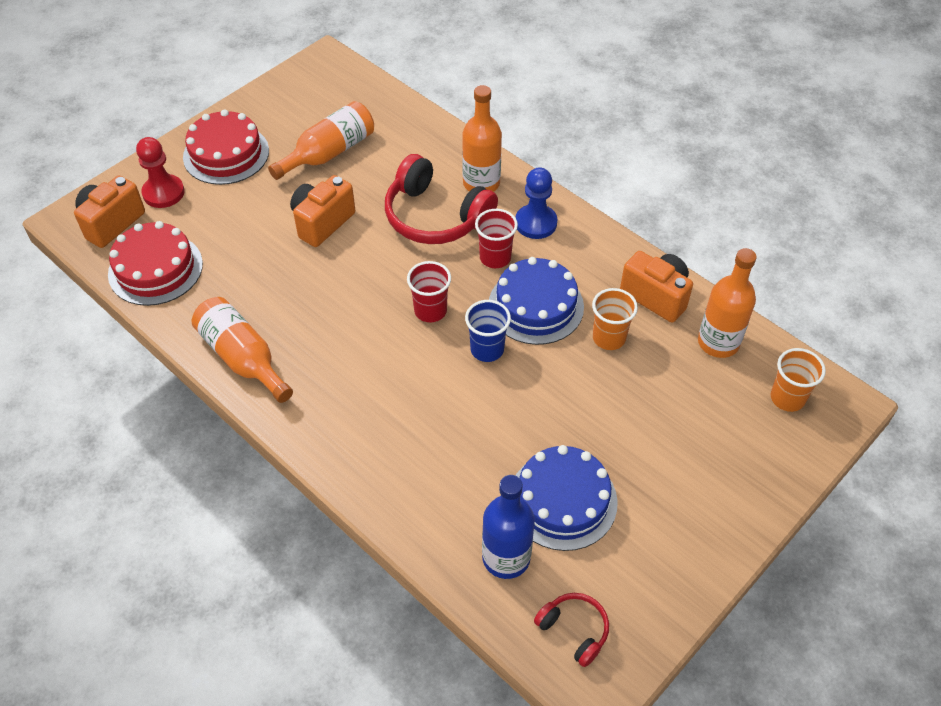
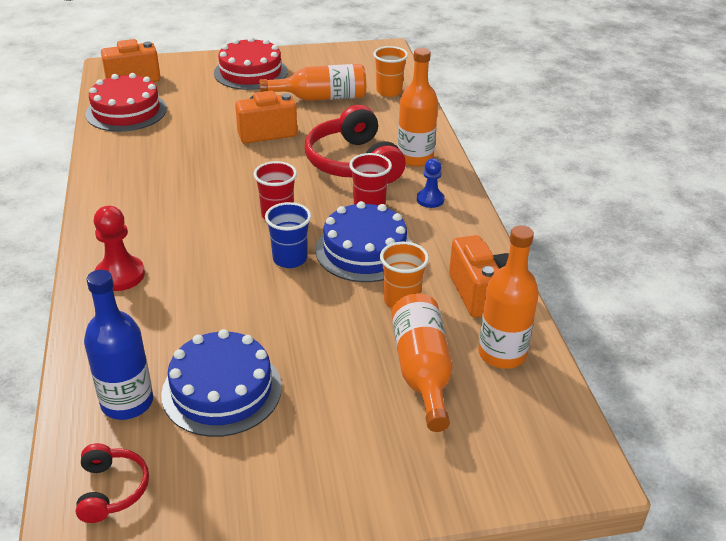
camera: 35 degrees right, 15 degrees down
red pawn [136,137,185,208] -> red pawn moved to [94,206,145,291]
orange bottle [192,297,293,403] -> orange bottle moved to [391,293,453,432]
blue pawn [515,167,557,239] -> blue pawn [417,158,444,208], size x0.65
orange cup [771,348,826,412] -> orange cup moved to [373,46,408,97]

